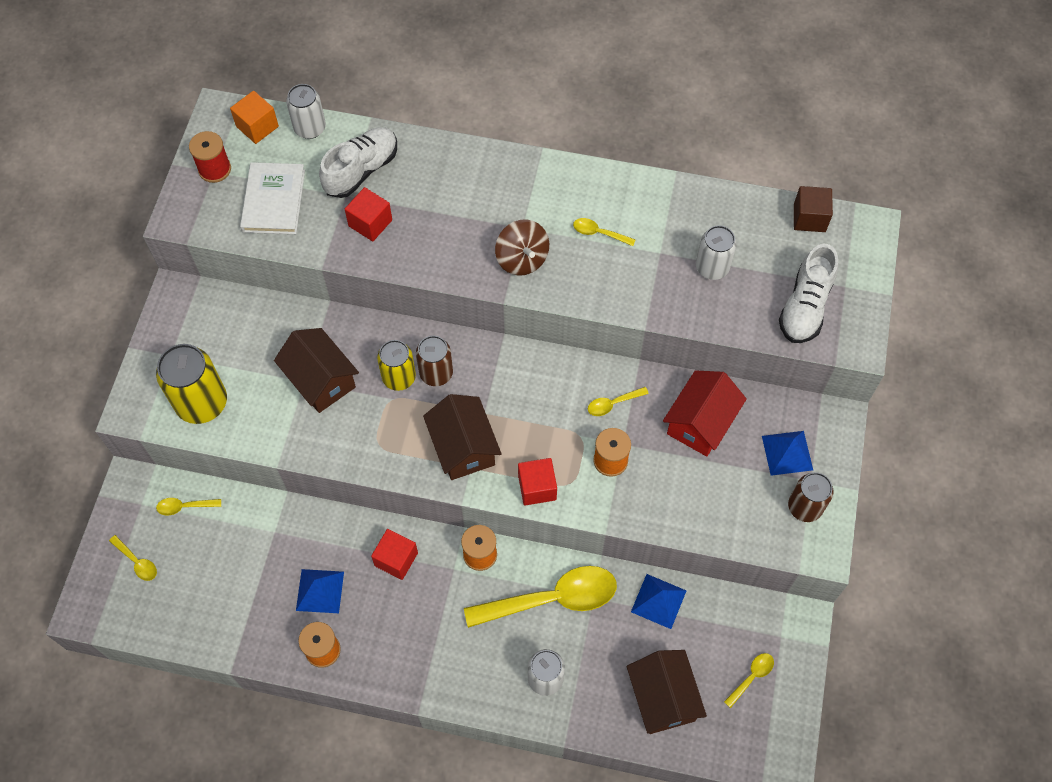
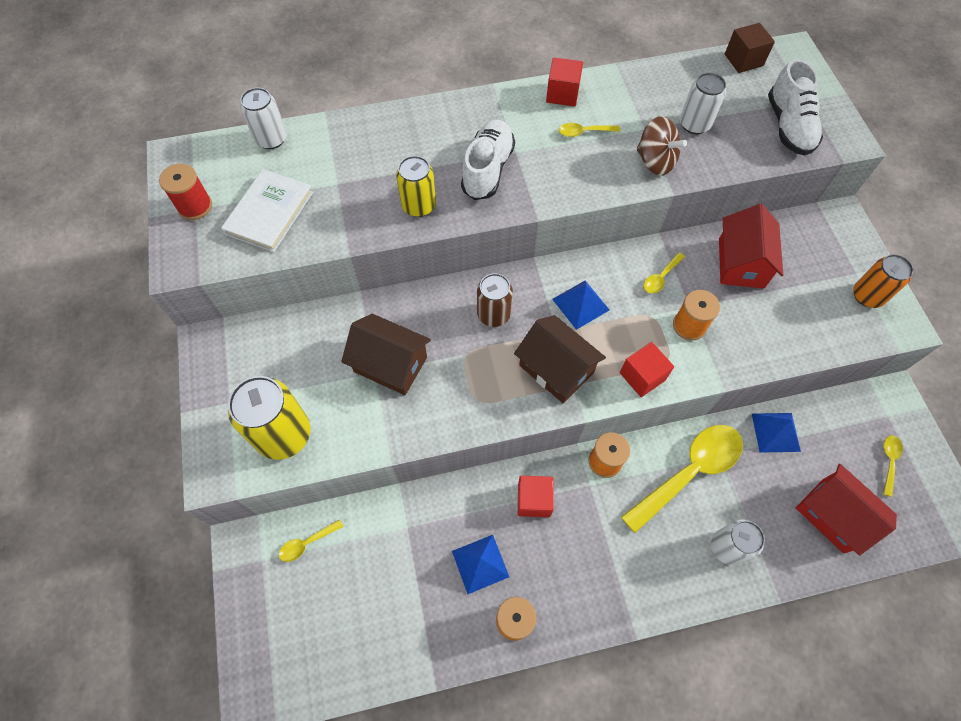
camera: 25 degrees left, 0 degrees up
yellow spoon [109,535,157,581] -> none
orange cube [230,91,279,144] -> none
white book [240,162,305,234] -> white book turned 45 degrees clockwise [221,169,313,252]
white shoe [319,127,397,198] -> white shoe moved to [461,120,515,200]
red cube [345,187,392,241] -> red cube moved to [546,58,583,106]
yellow can [377,340,416,391] -> yellow can moved to [396,156,436,217]
brown spinning top [495,219,549,276] -> brown spinning top moved to [637,116,687,176]
brown house [627,650,707,734] -> red house [796,464,897,556]
blue pyramid [762,431,813,476] -> blue pyramid moved to [552,281,609,330]
brown can [788,472,834,522] -> orange can [853,254,914,308]

